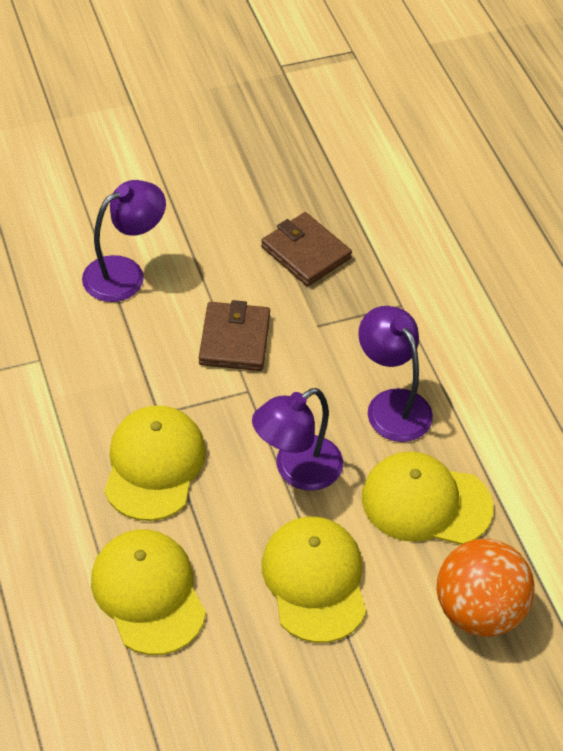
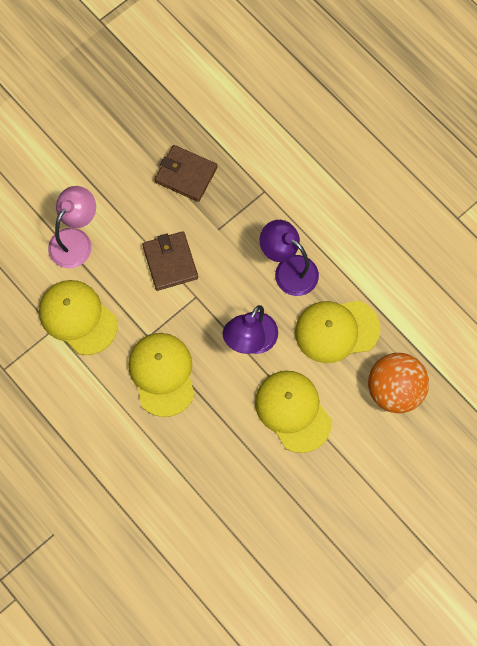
camera: 20 degrees left, 20 degrees up
purple lamp [82,180,166,302] -> pink lamp [48,186,96,268]
yellow cap [91,529,206,655] -> yellow cap moved to [39,280,118,355]

